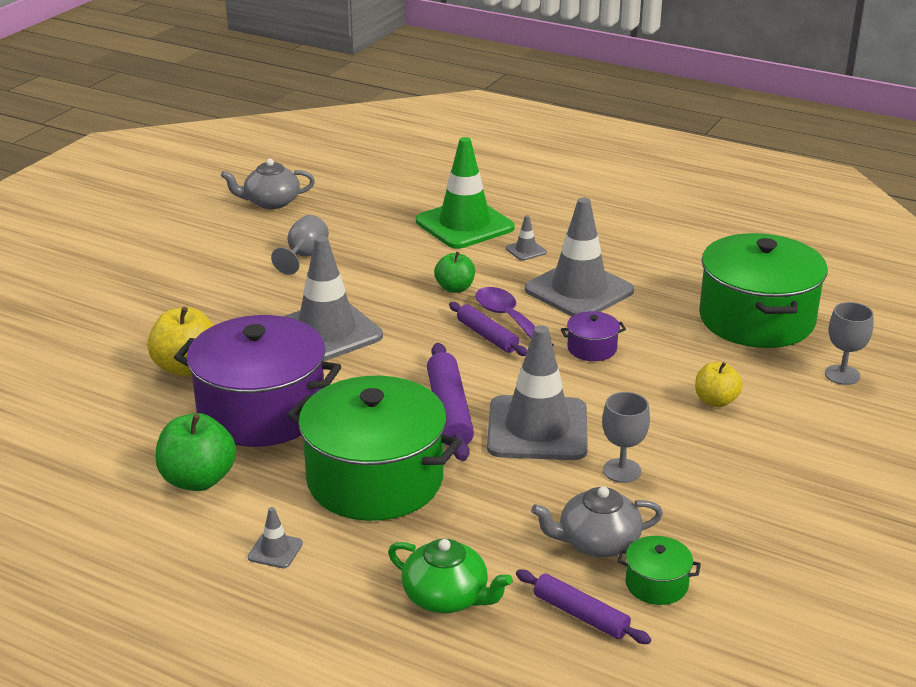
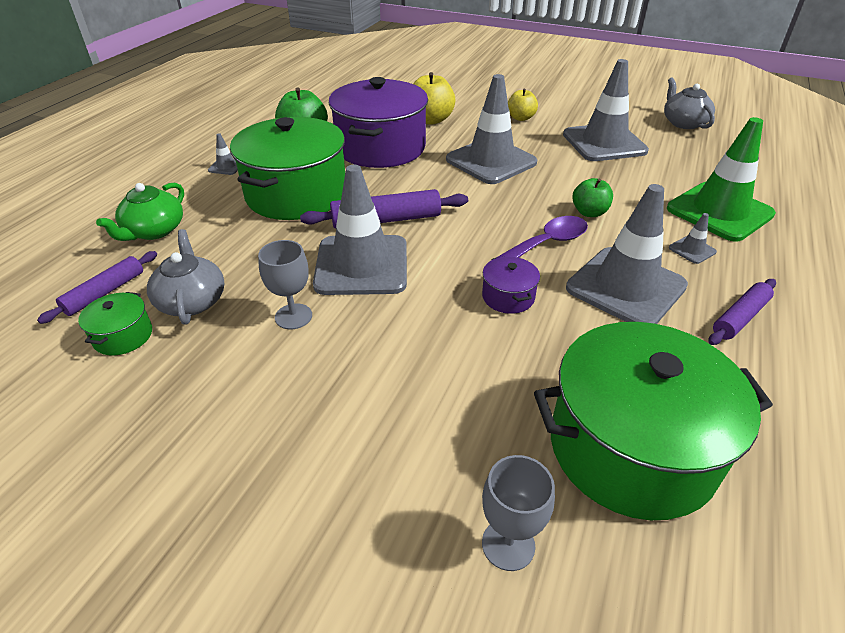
camera: 85 degrees right, 10 degrees up
grey goblet [271,215,329,275] -> grey traffic cone [563,59,649,161]
purple rolling pin [449,302,527,356] -> purple rolling pin moved to [709,279,776,345]
yellow apple [695,362,742,407] -> yellow apple moved to [508,88,538,121]

